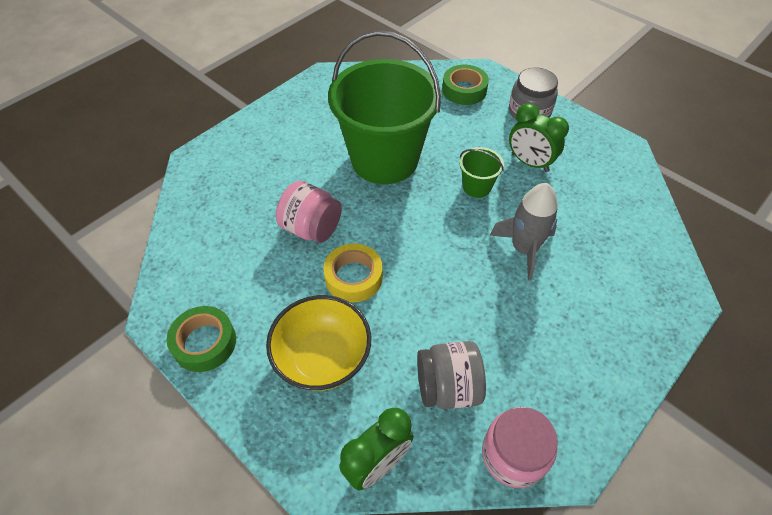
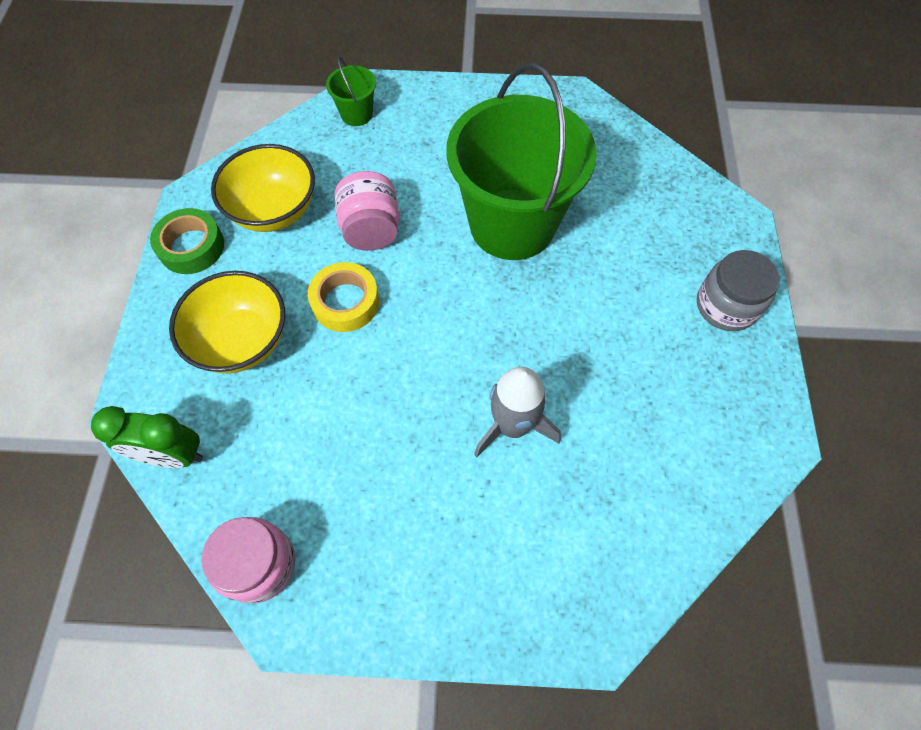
camera: 50 degrees right, 10 degrees up
grey jar [417,341,486,409] -> none
green tape [442,65,489,105] -> none
green bucket [459,147,504,198] -> green bucket moved to [326,56,376,126]
green clock [509,103,569,172] -> none
none -> yellow bowl [211,144,315,232]

